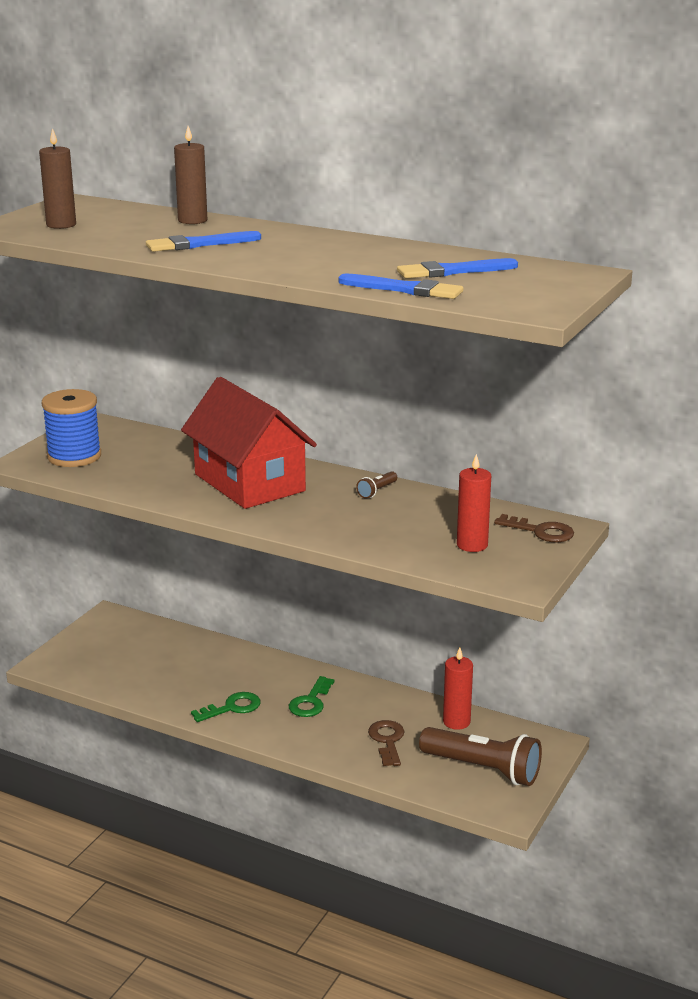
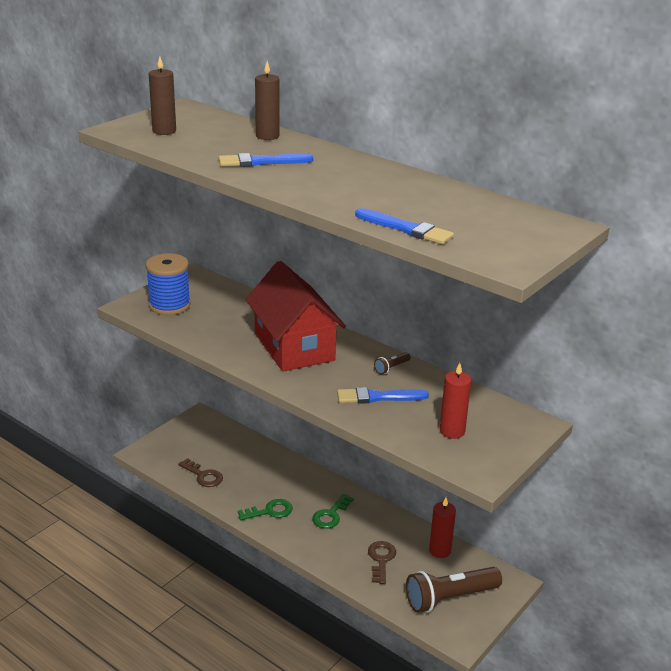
camera: 10 degrees right, 5 degrees up
blue brush [397,258,518,278] -> blue brush moved to [337,387,429,404]
brown flashlight [419,727,542,786] -> brown flashlight turned 120 degrees clockwise [406,567,502,613]
brown key [494,514,574,542] -> brown key moved to [178,458,223,487]

